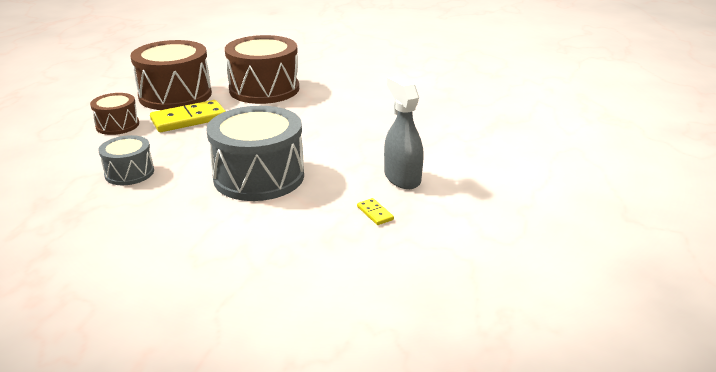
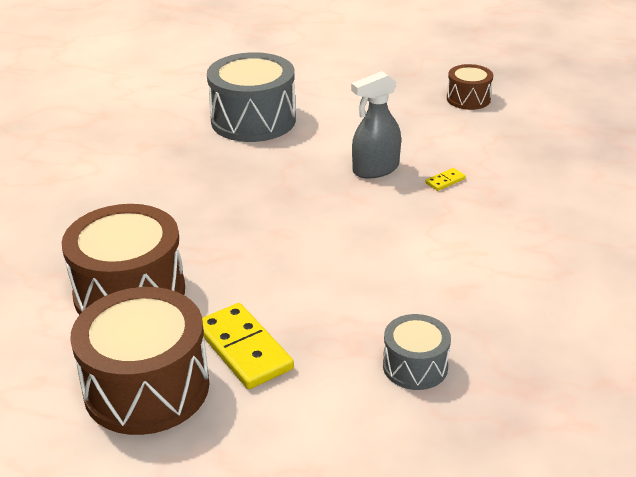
camera: 95 degrees left, 5 degrees up
brown drum [90,93,139,135] -> brown drum moved to [447,64,493,110]
grey drum [206,106,304,201] -> grey drum moved to [207,52,296,142]

